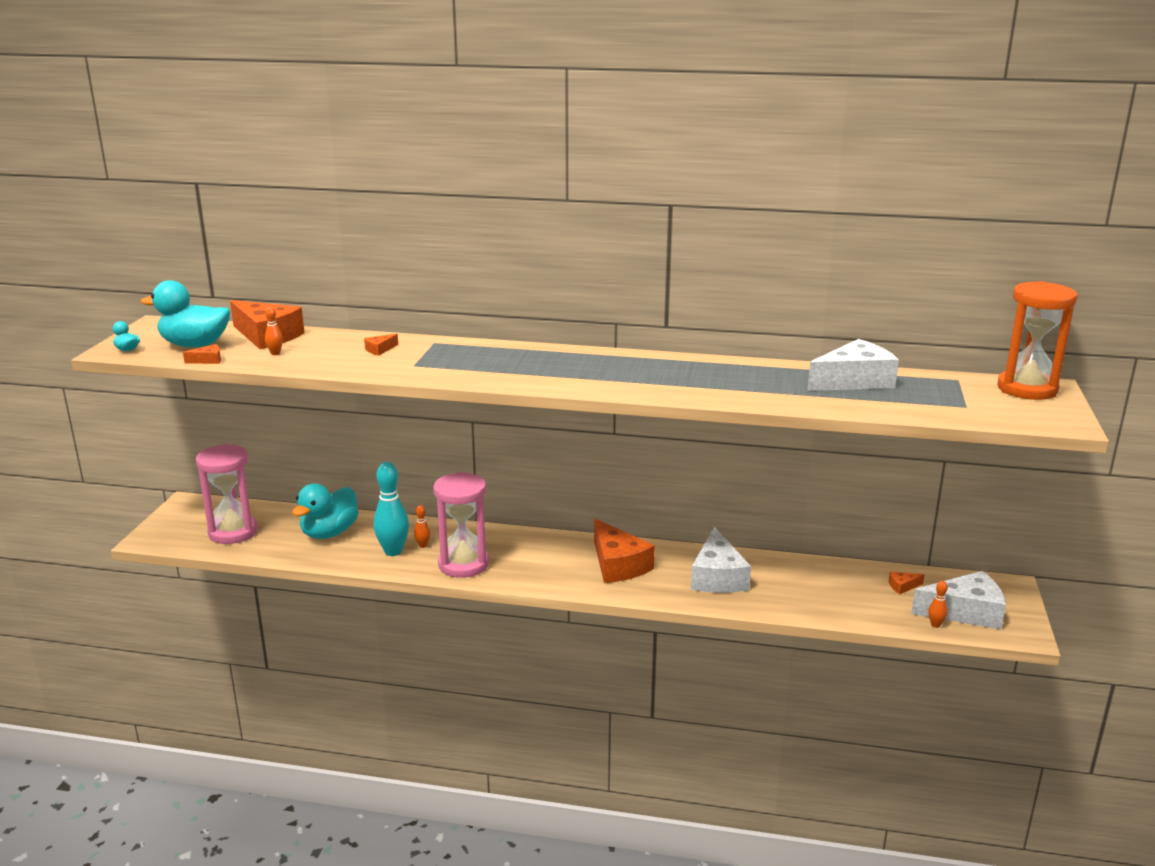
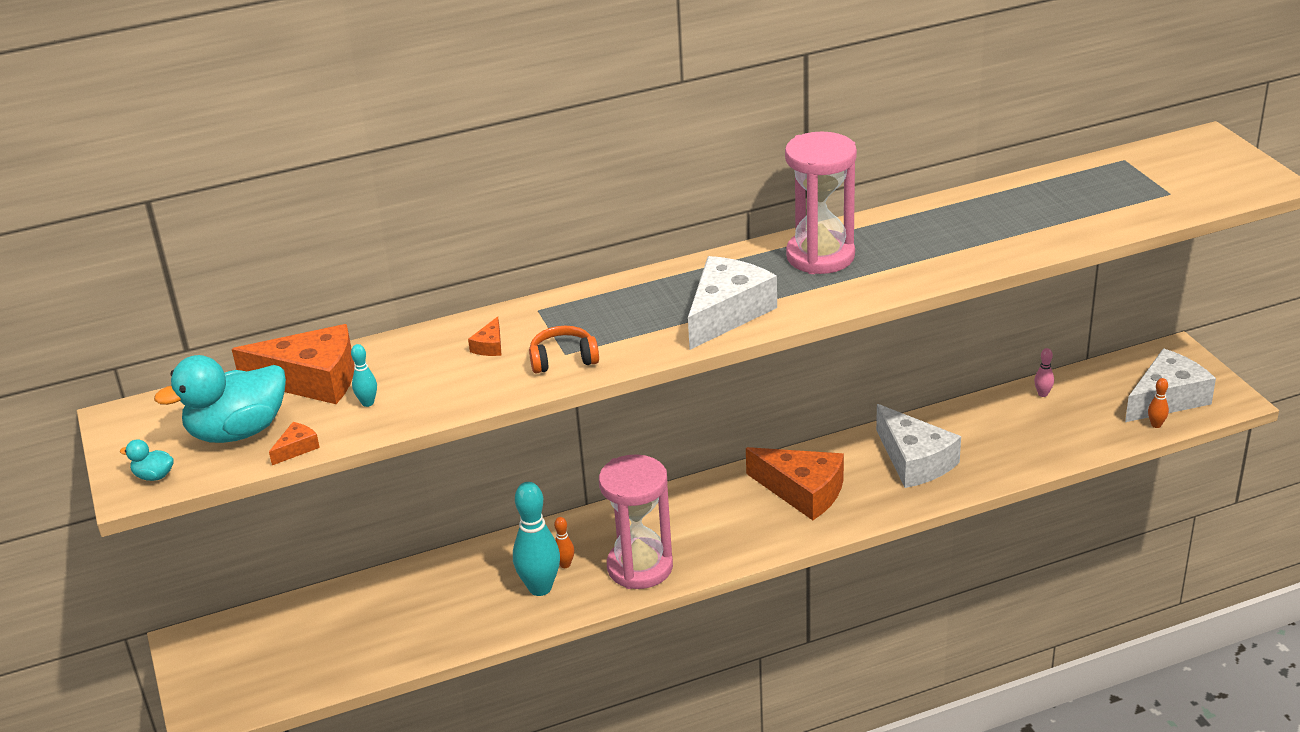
camera: 30 degrees left, 10 degrees up
pink hourglass [196,444,258,544] -> pink hourglass moved to [785,132,857,274]
orange bowling pin [265,306,283,355] -> turquoise bowling pin [351,344,377,407]
turquoise duck [292,483,359,539] -> none
white cheese [807,339,899,391] -> white cheese moved to [688,256,777,350]
orange cheese [889,572,925,594] -> none
orange hourglass [997,281,1078,400] -> none
none -> orange headphones [529,326,599,374]
none -> pink bowling pin [1034,348,1054,397]

